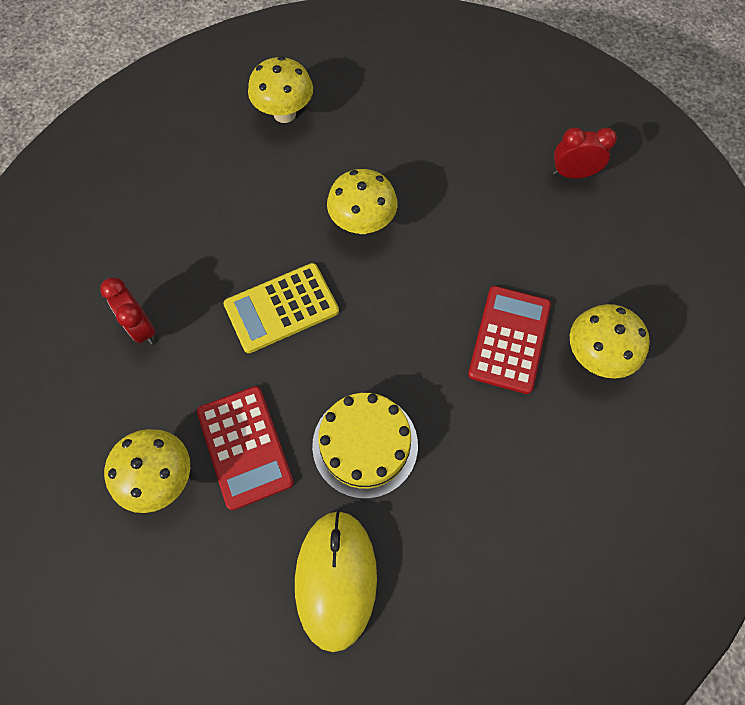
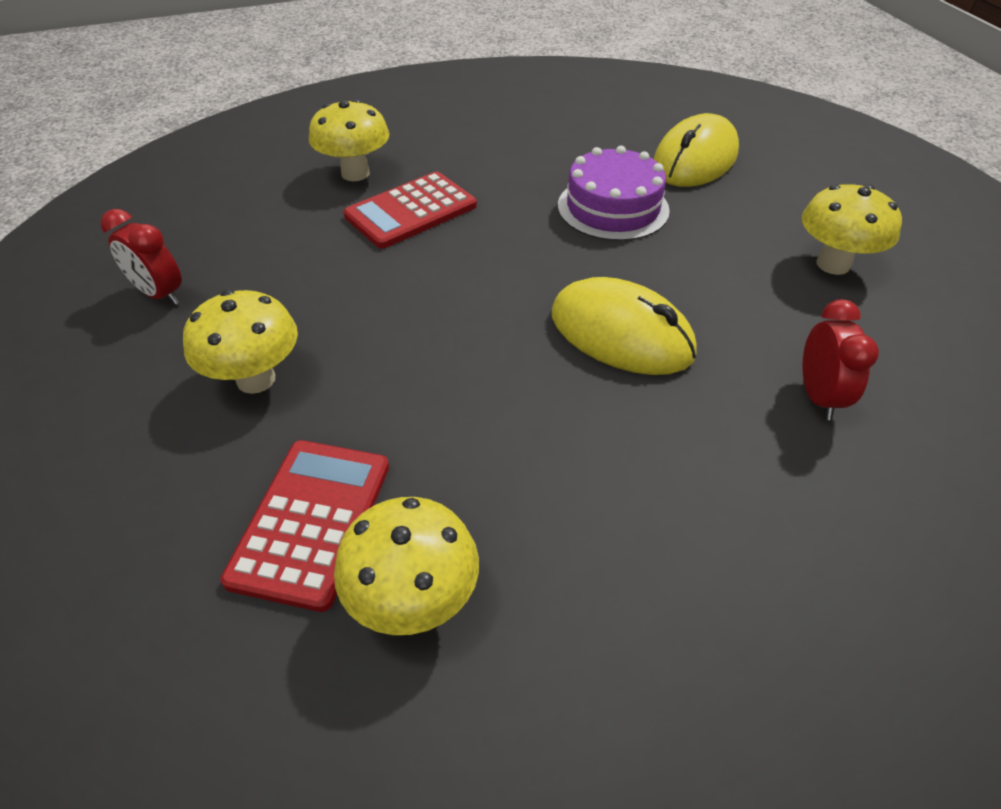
camera: 145 degrees left, 20 degrees down
red calculator [197,386,294,510] -> red calculator moved to [221,440,389,612]
yellow calculator [223,263,339,353] -> yellow mouse [552,277,697,375]
yellow cake [312,393,418,499] -> purple cake [558,146,670,241]
yellow mushroom [327,169,397,234] -> yellow mushroom moved to [183,290,298,394]

